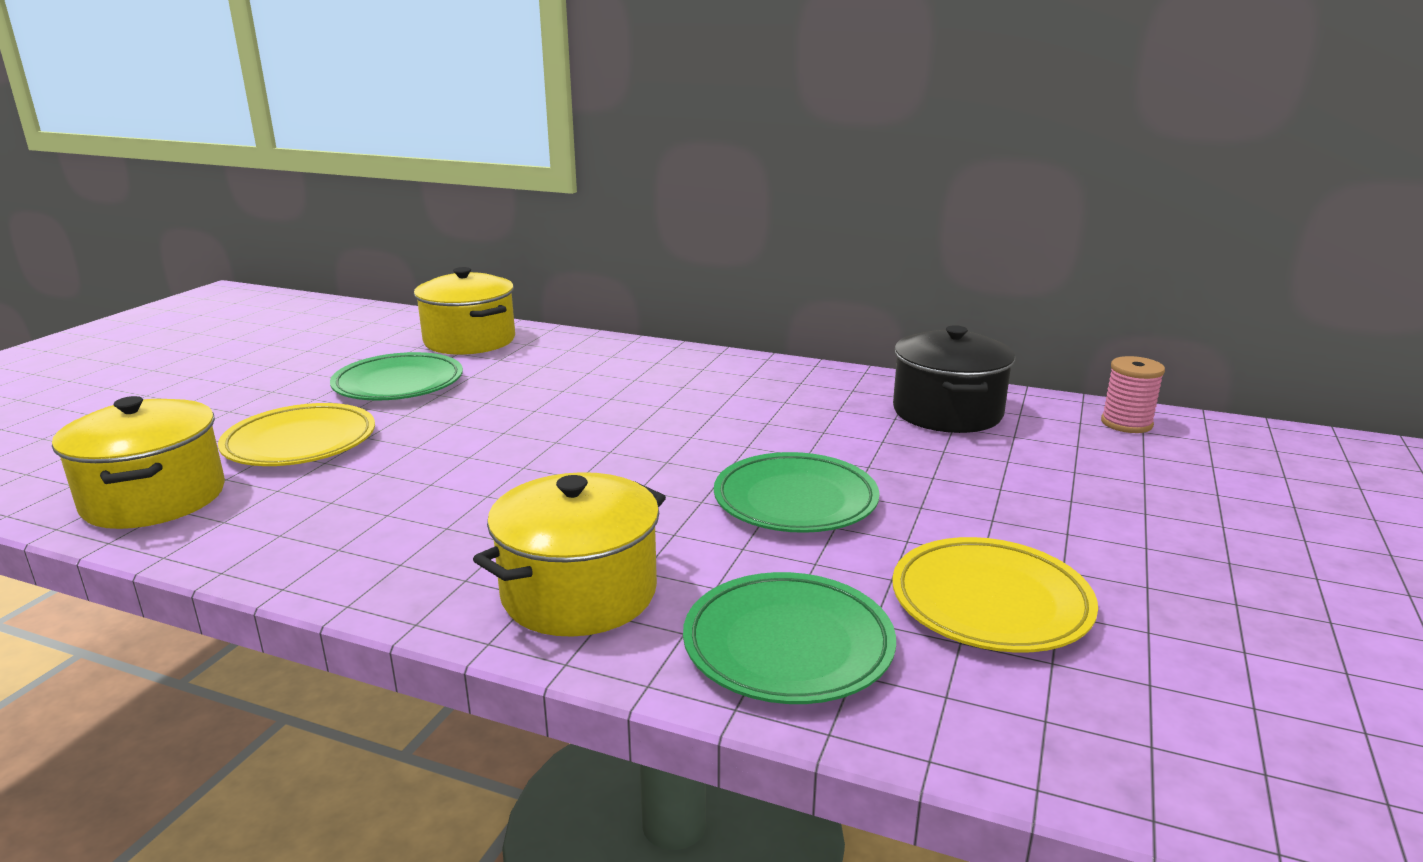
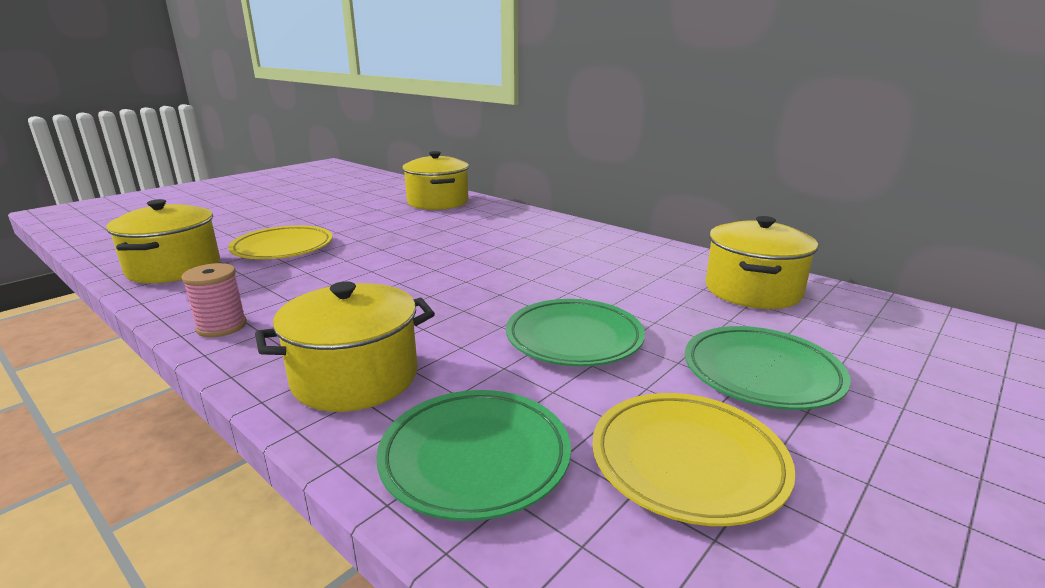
camera: 20 degrees right, 0 degrees up
green plate [330,352,463,401] -> green plate moved to [685,326,851,410]
black pot [893,325,1015,433] -> yellow pot [706,216,818,309]
pink spool [1101,356,1165,433] -> pink spool moved to [181,263,247,337]

